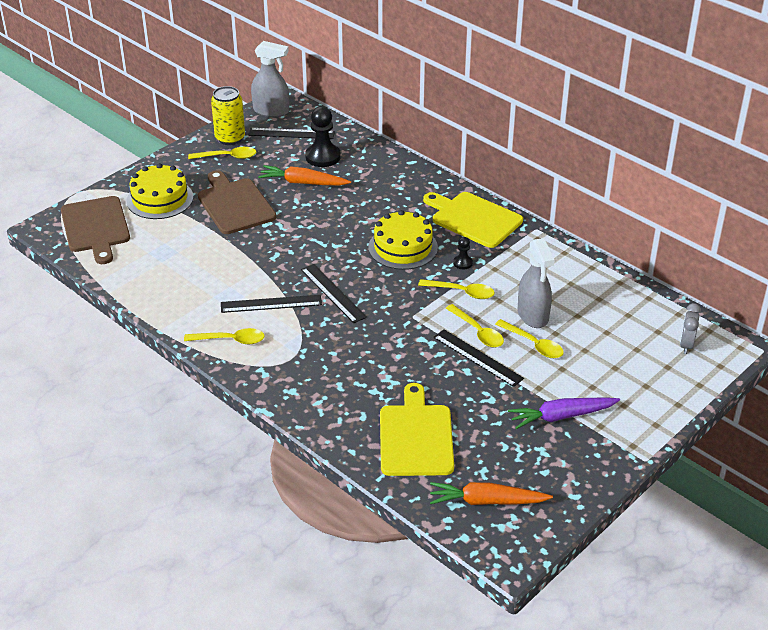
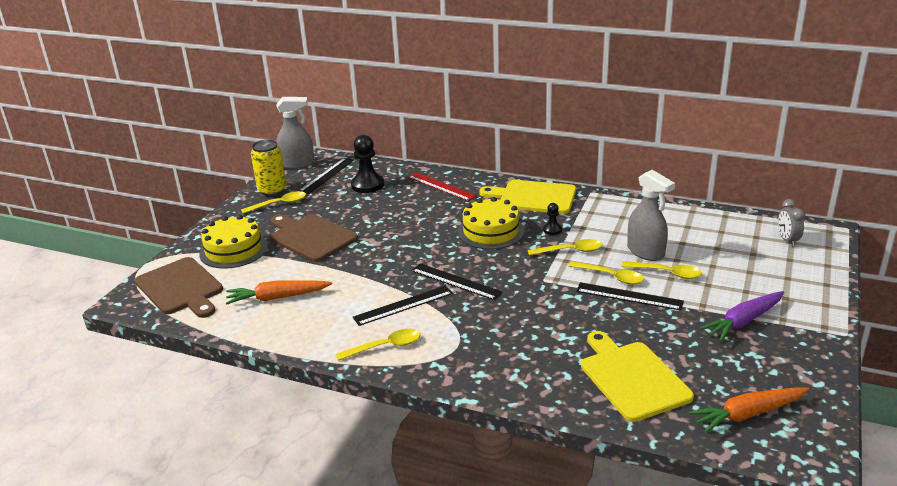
camera: 20 degrees left, 10 degrees down
black ruler [248,128,335,139] -> black ruler turned 45 degrees counterclockwise [299,158,354,194]
orange carrot [258,165,351,185] -> orange carrot moved to [226,280,332,305]
none -> red ruler [408,172,477,201]

